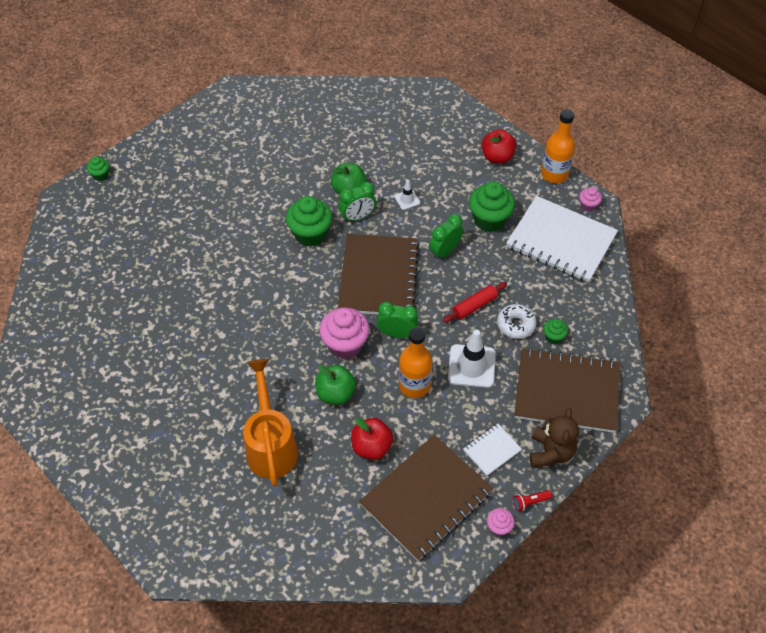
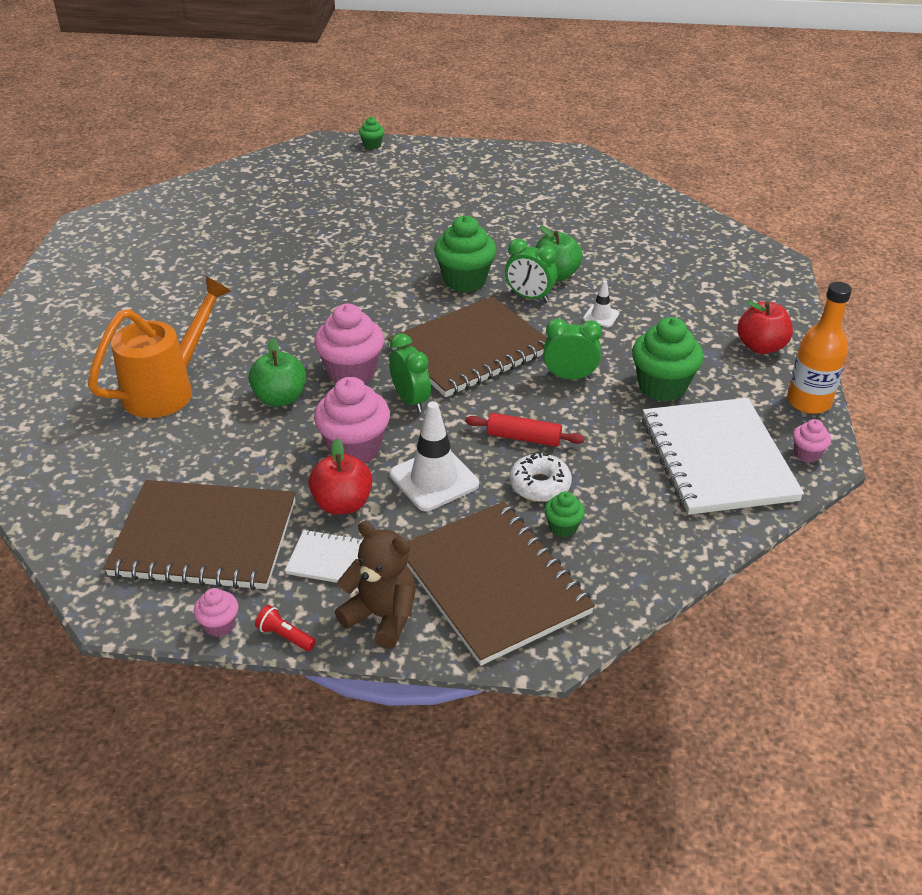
camera: 50 degrees right, 15 degrees down
red apple [351,418,393,460] -> red apple moved to [308,439,372,514]
orange bottle [399,327,432,398] -> pink cupcake [314,377,390,463]
brown teddy bear [530,408,579,467] -> brown teddy bear turned 120 degrees counterclockwise [335,521,416,649]

